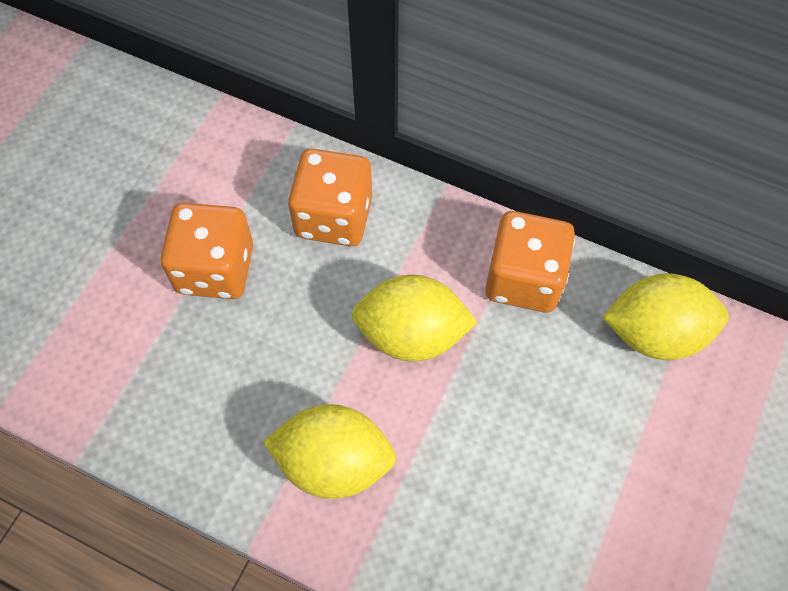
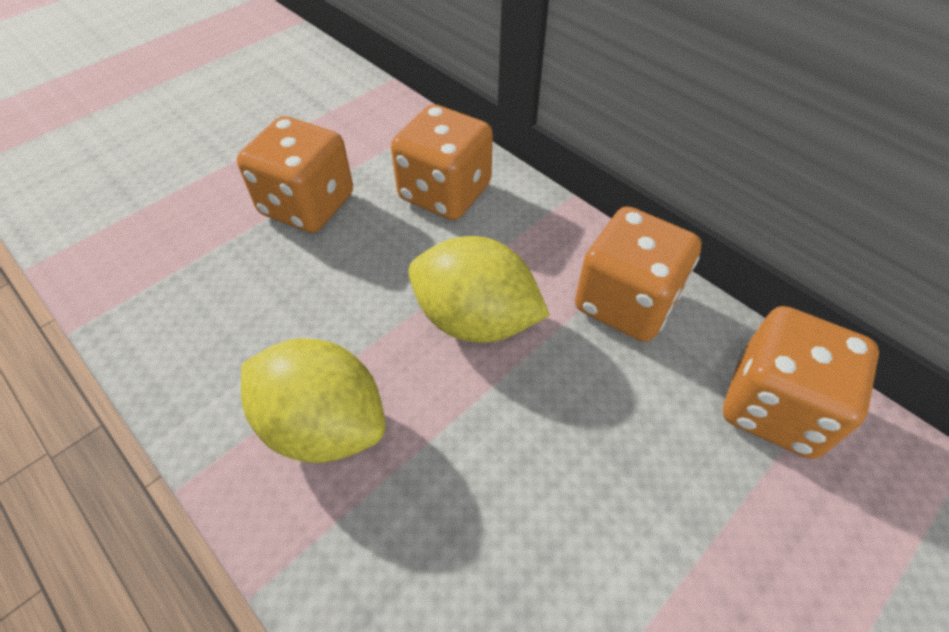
camera: 20 degrees right, 10 degrees down
yellow lemon [602,273,729,360] -> orange dice [723,306,879,459]

